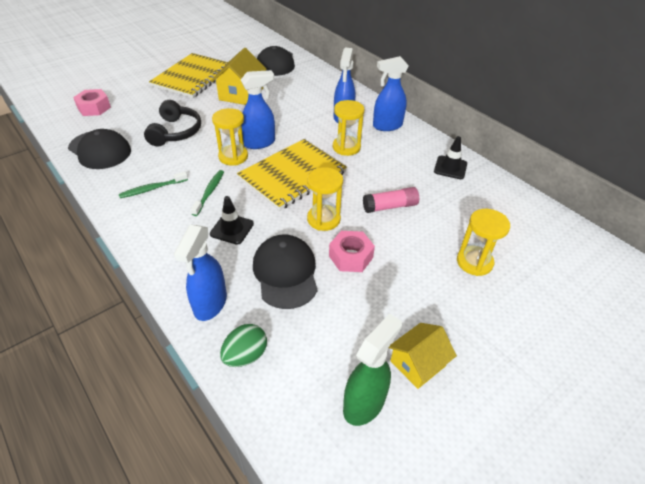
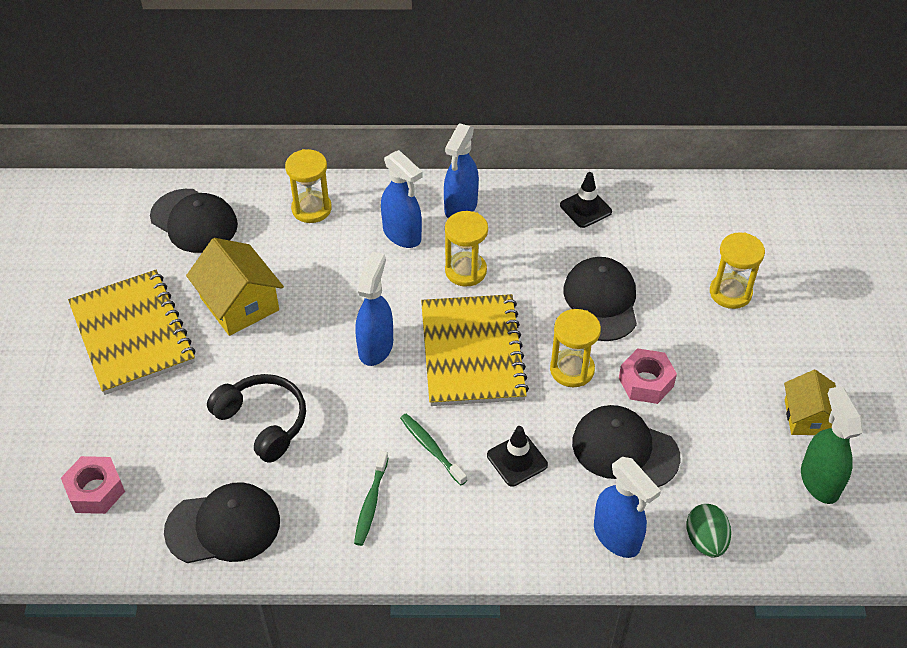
camera: 50 degrees left, 5 degrees up
yellow hourglass [212,108,248,166] -> yellow hourglass moved to [285,149,332,223]
pink glue stick [363,187,419,213] -> black cap [563,257,637,341]

